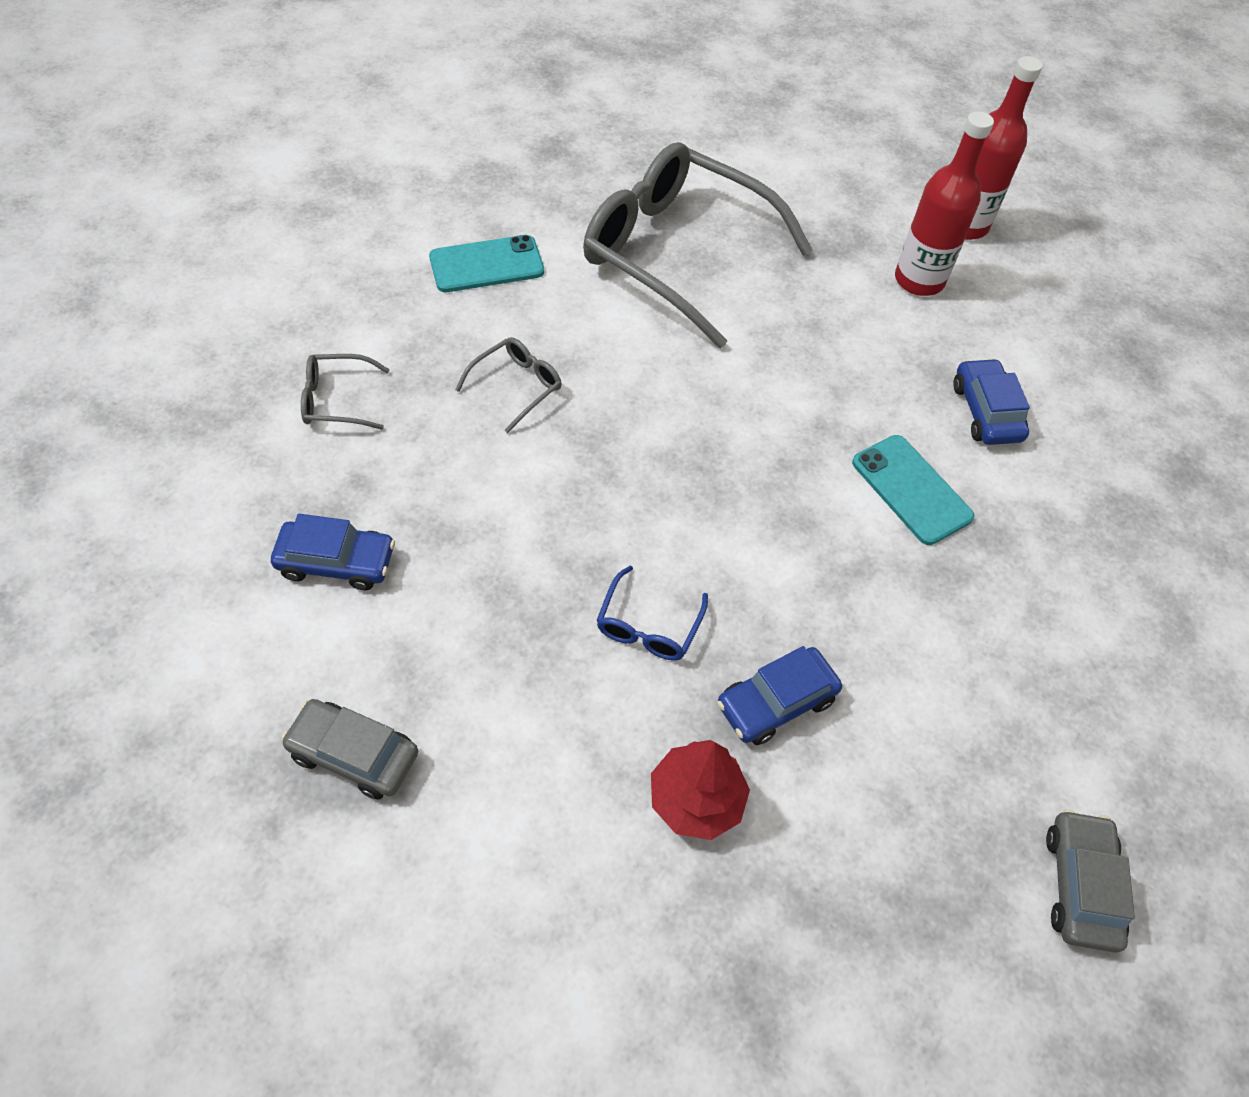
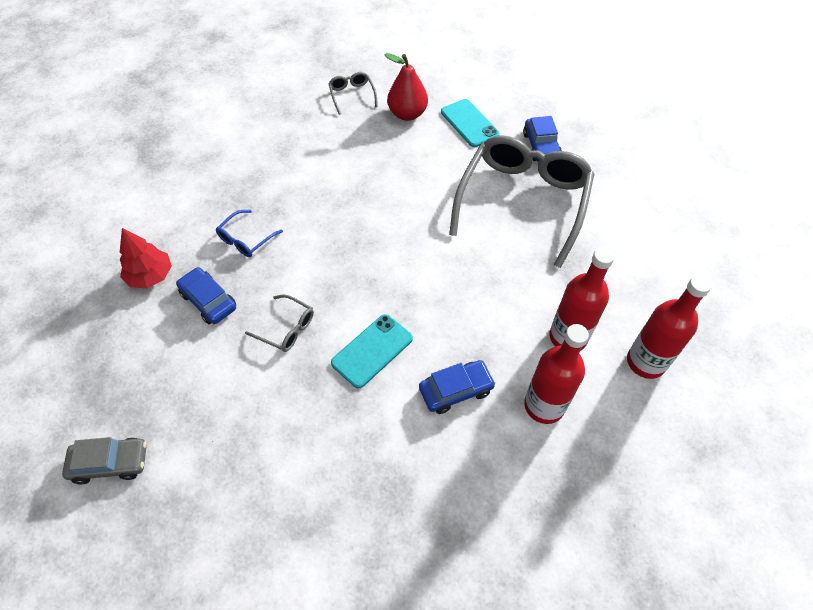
camera: 80 degrees right, 0 degrees up
blue car [271,514,395,590] -> blue car moved to [523,116,562,162]
grey car [281,699,418,799] -> none
grey glasses [455,337,562,433] -> grey glasses moved to [245,294,314,352]
blue glasses [596,566,708,661] -> blue glasses turned 60 degrees counterclockwise [216,210,283,257]
none -> red pear [385,53,428,121]
none -> red bottle [524,324,589,424]

